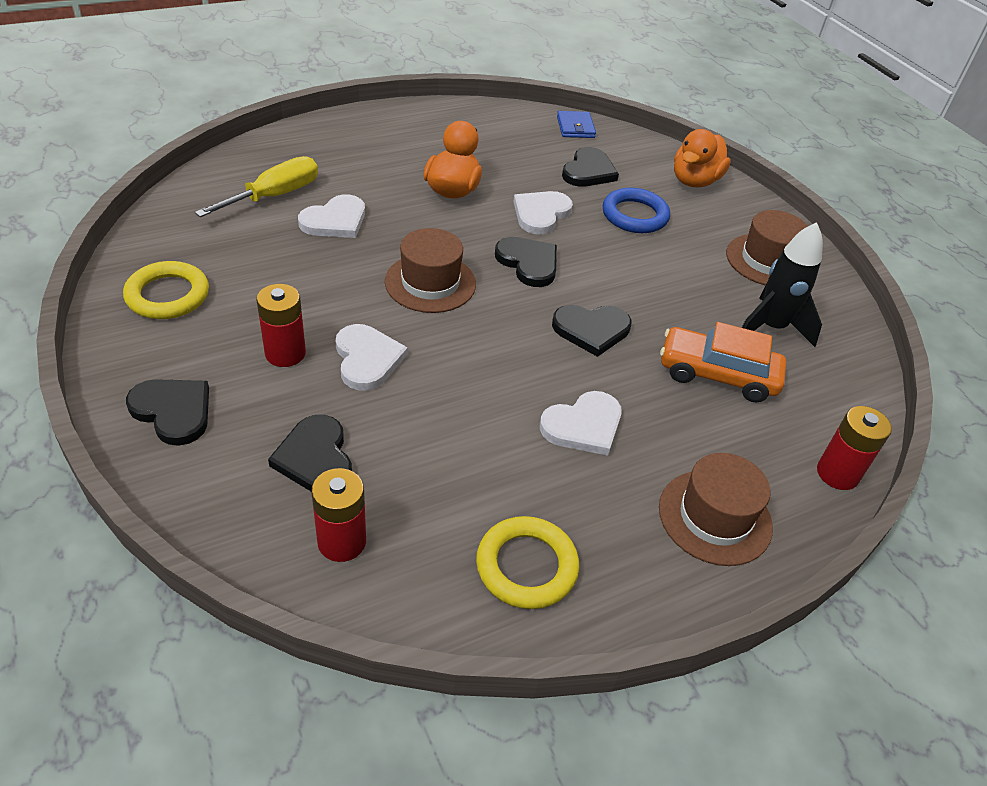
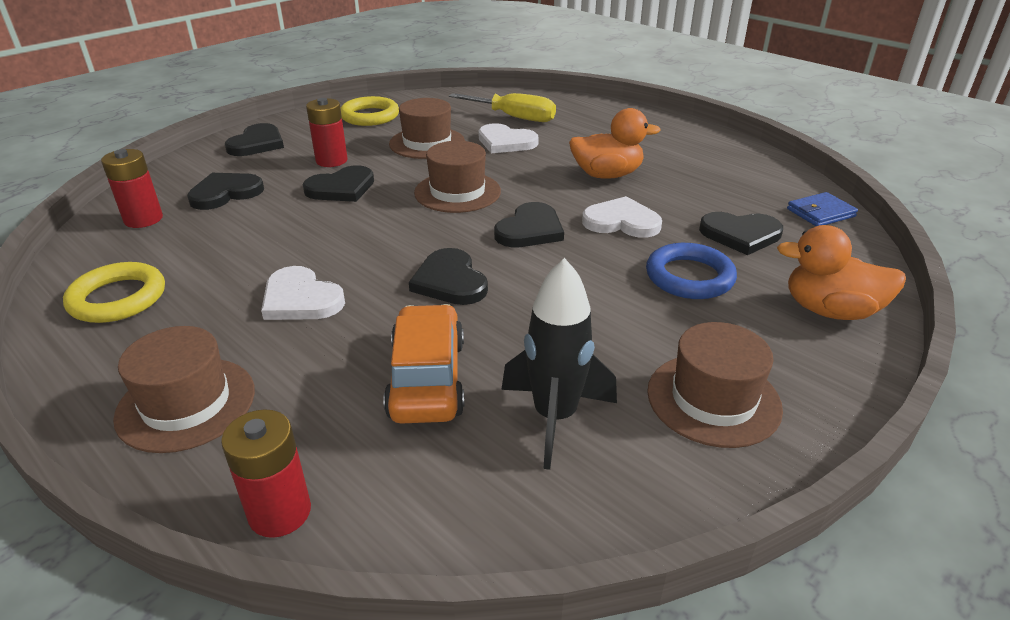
camera: 75 degrees right, 10 degrees down
white heart [336,324,408,390] -> black heart [303,165,374,202]
none -> brown hat [389,98,465,159]

